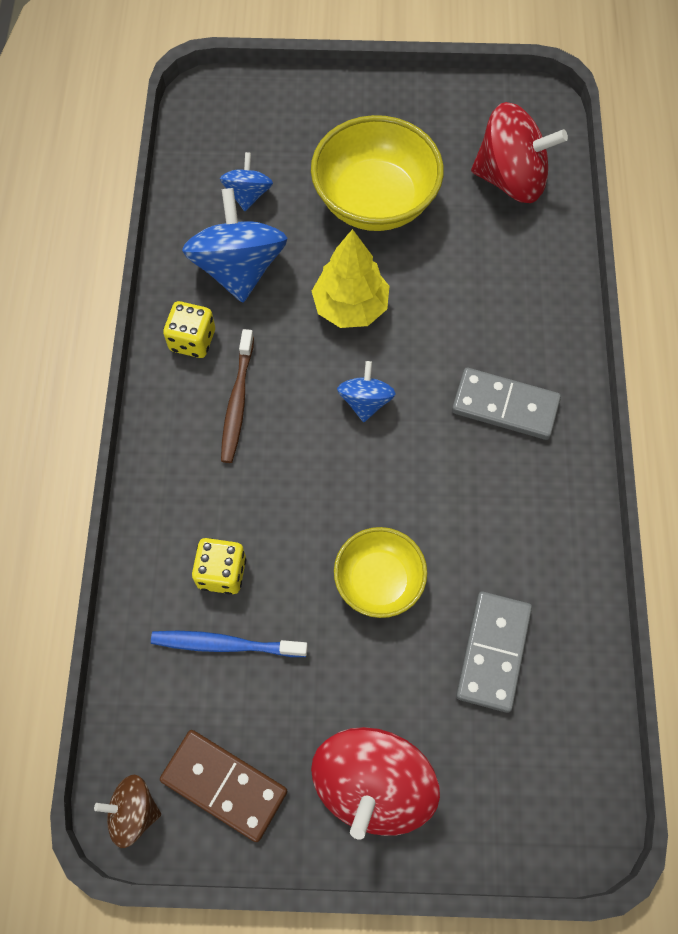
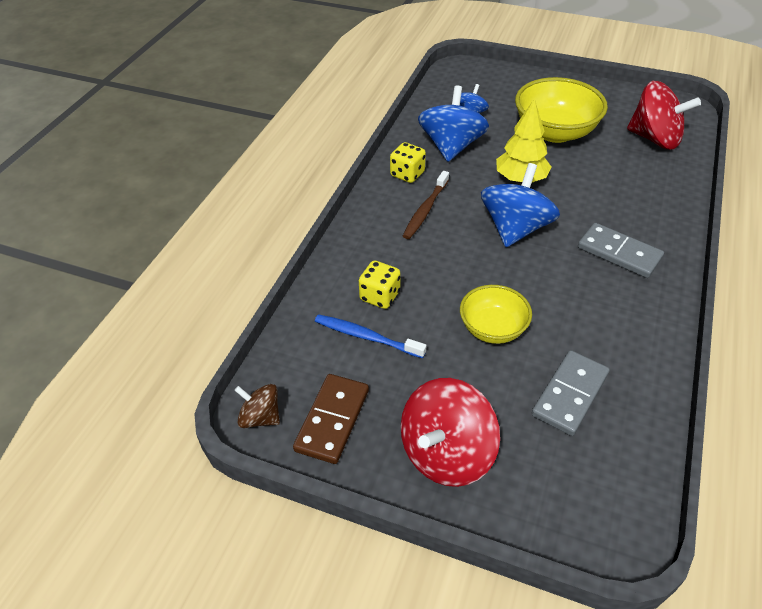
camera: 20 degrees right, 20 degrees down
brown domino [160,730,287,842] -> brown domino turned 60 degrees clockwise [293,374,369,464]
blue spinning top [337,361,396,422] -> blue spinning top [481,163,560,247], size x1.87

